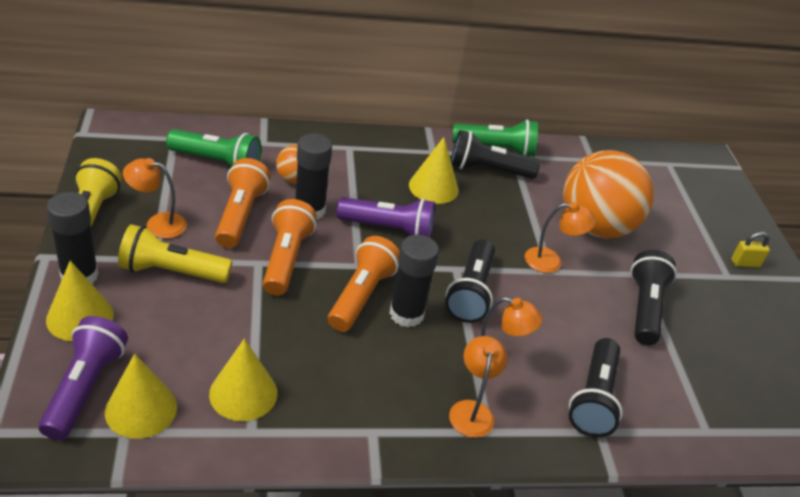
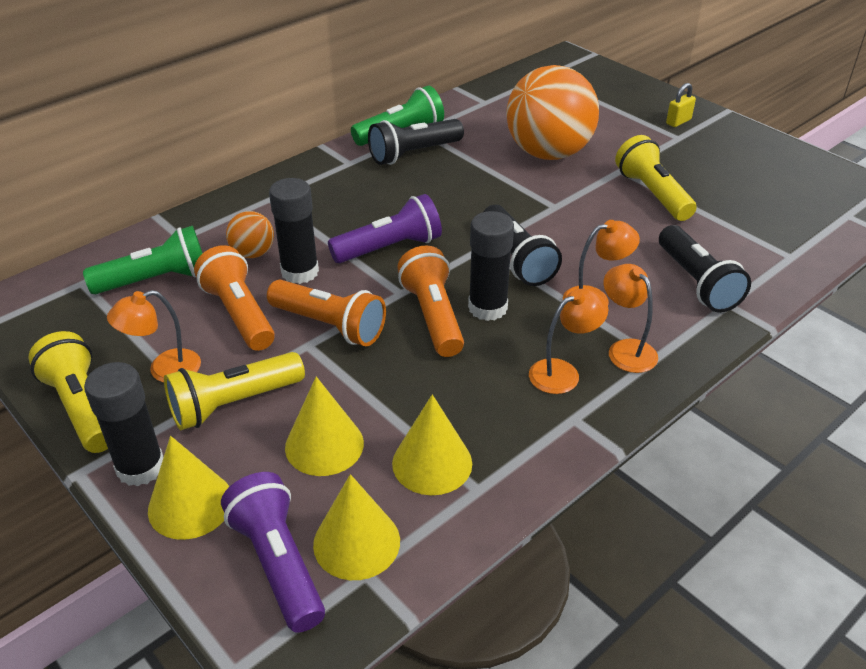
camera: 30 degrees left, 0 degrees up
orange flashlight [263,199,317,296] -> orange flashlight turned 150 degrees clockwise [267,280,386,346]
yellow cone [409,137,459,204] -> yellow cone moved to [285,377,364,476]
orange lamp [525,202,596,273] -> orange lamp moved to [529,289,608,394]
black flashlight [631,250,677,345] -> yellow flashlight [615,135,696,221]

